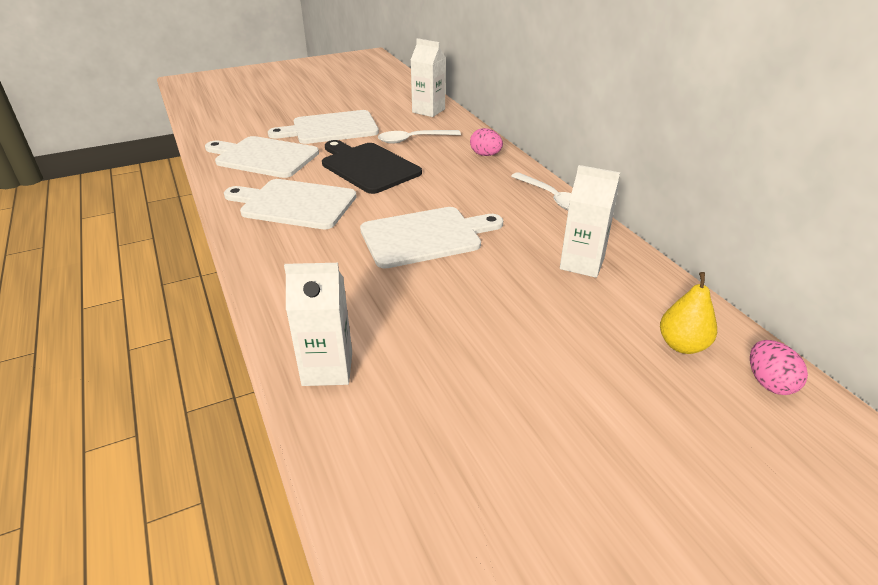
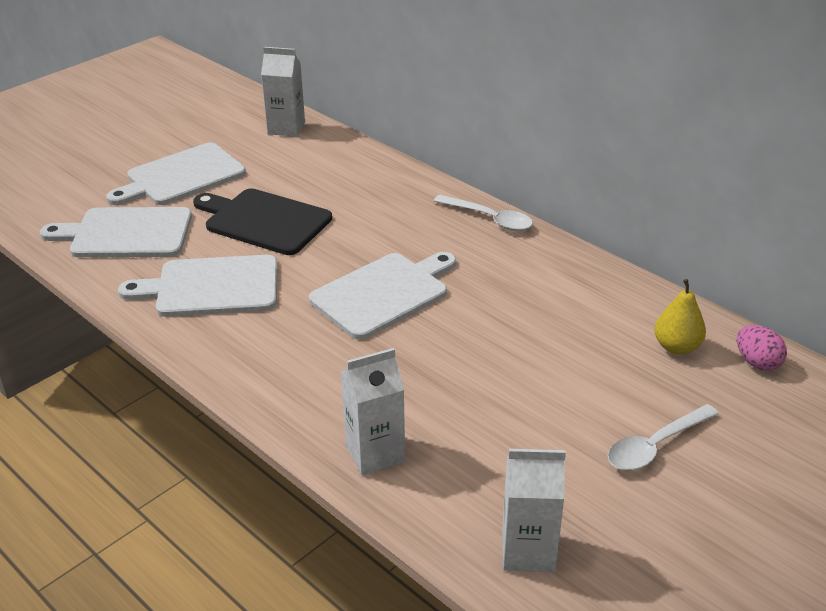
camera: 20 degrees left, 0 degrees up
white spoon [378,130,461,144] -> white spoon moved to [608,404,719,470]
pink egg [470,128,503,156] -> none
white carton [560,165,620,278] -> white carton moved to [502,449,566,572]

